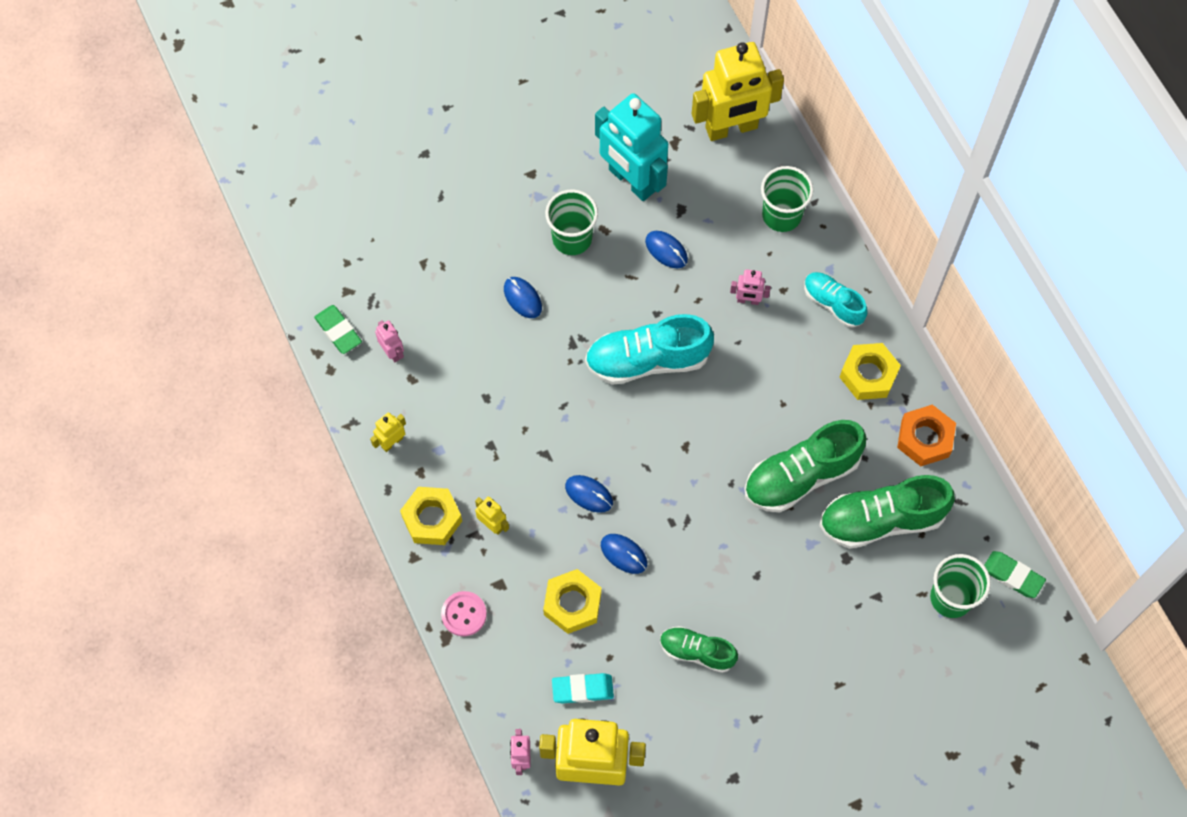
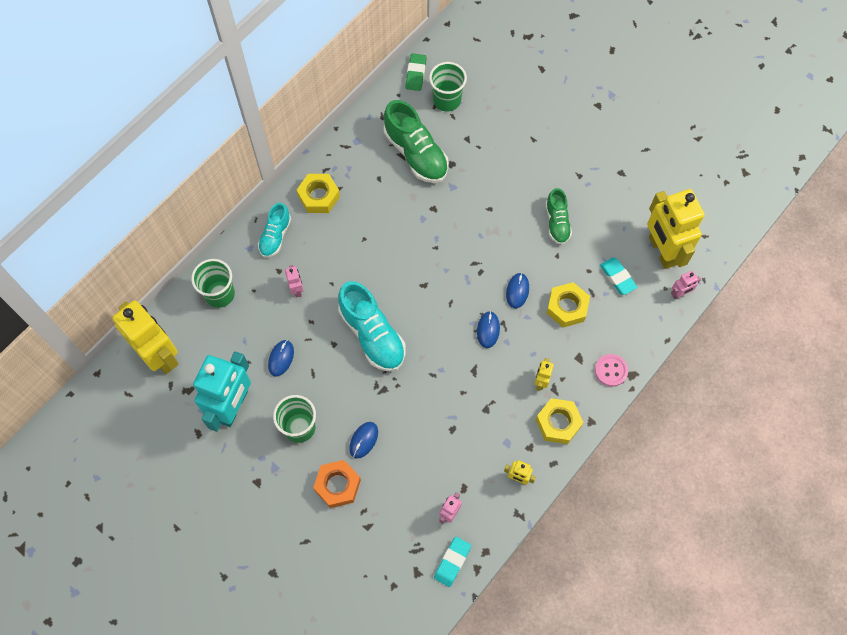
camera: 115 degrees left, 0 degrees up
green eraser [314,305,362,354] -> turquoise eraser [434,537,471,587]
green shoe [744,420,866,512] -> none
orange nut [897,404,956,466] -> orange nut moved to [313,460,361,508]

